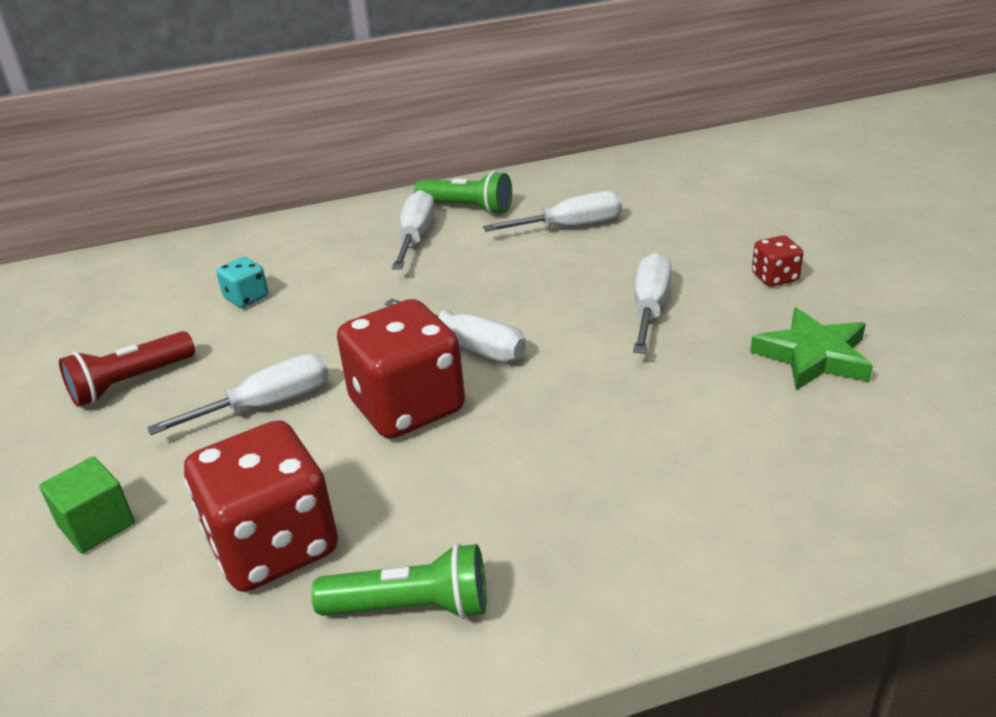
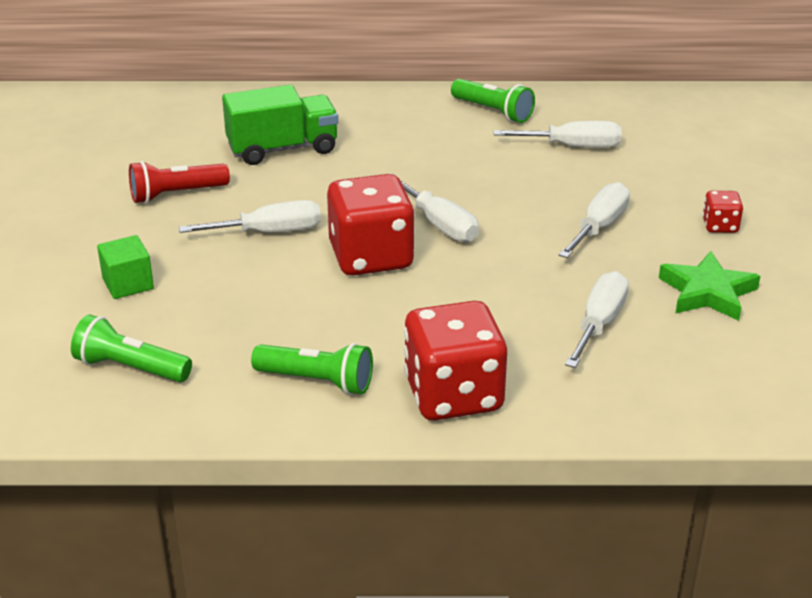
camera: 15 degrees right, 0 degrees up
red dice [184,420,338,592] -> red dice moved to [404,301,507,420]
turquoise dice [217,257,268,308] -> green truck [222,85,338,165]
white screwdriver [392,190,435,269] -> white screwdriver moved to [565,271,629,368]
none -> green flashlight [71,315,192,382]

